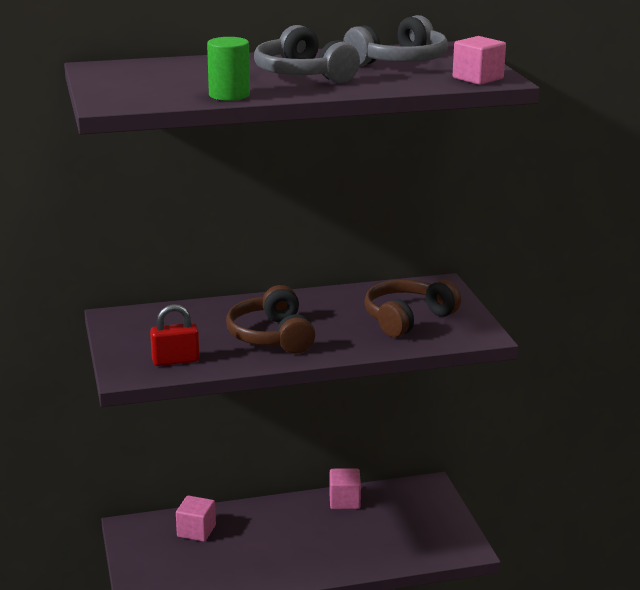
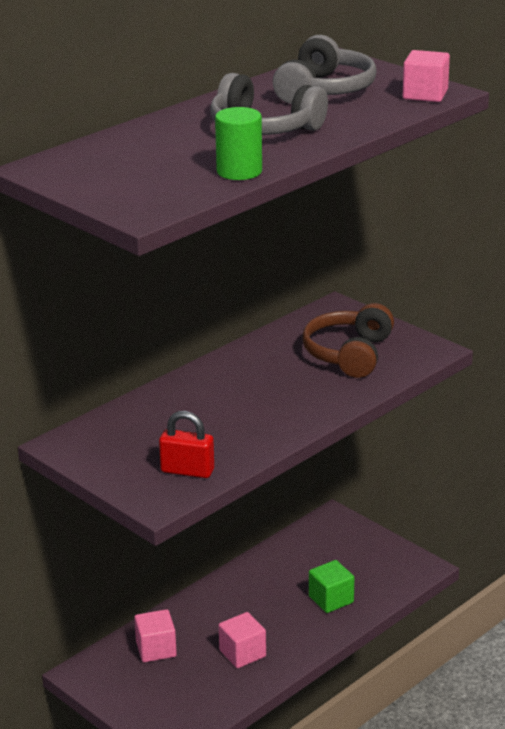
camera: 30 degrees left, 5 degrees up
red padlock [150,304,200,366] -> red padlock turned 60 degrees clockwise [159,411,214,478]
brown headphones [226,285,316,354] -> none
pink cube [329,468,361,509] -> pink cube moved to [219,612,266,668]
none -> green cube [309,560,354,613]

